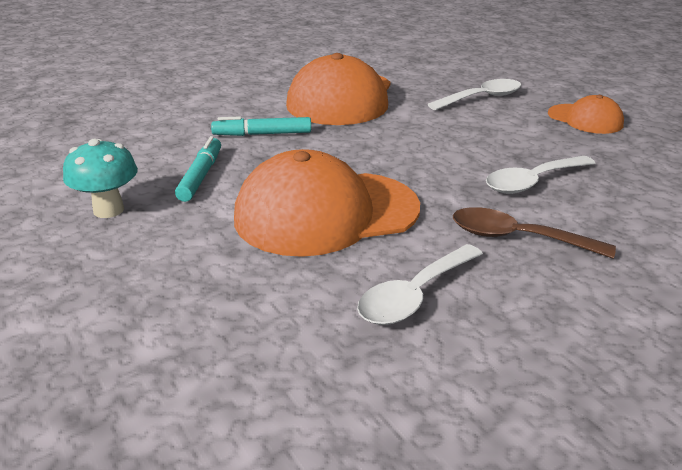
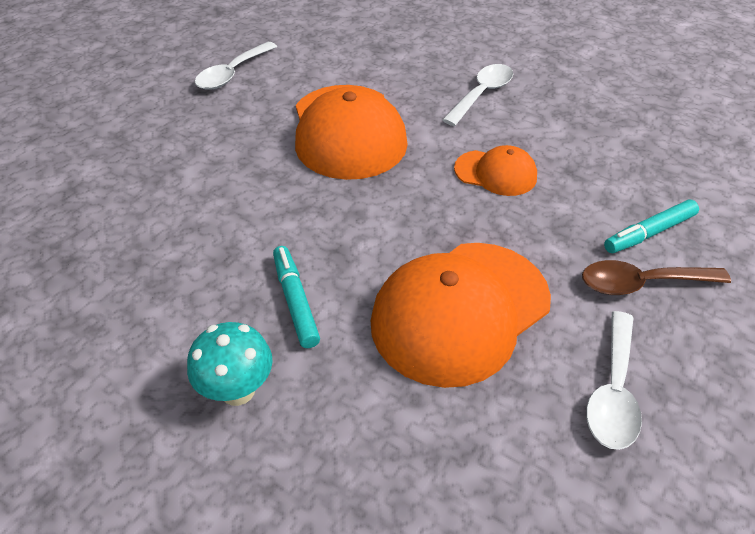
camera: 25 degrees left, 15 degrees up
turquoise marker [211,116,311,136] -> turquoise marker moved to [604,199,699,253]
white spoon [486,156,595,194] -> white spoon moved to [195,42,277,90]
orange cap [548,95,624,134] -> orange cap moved to [454,145,537,196]

